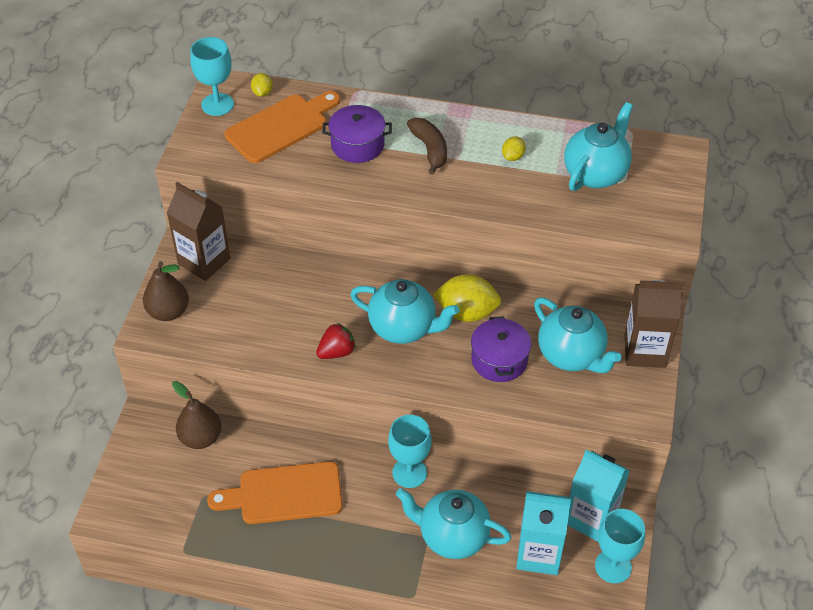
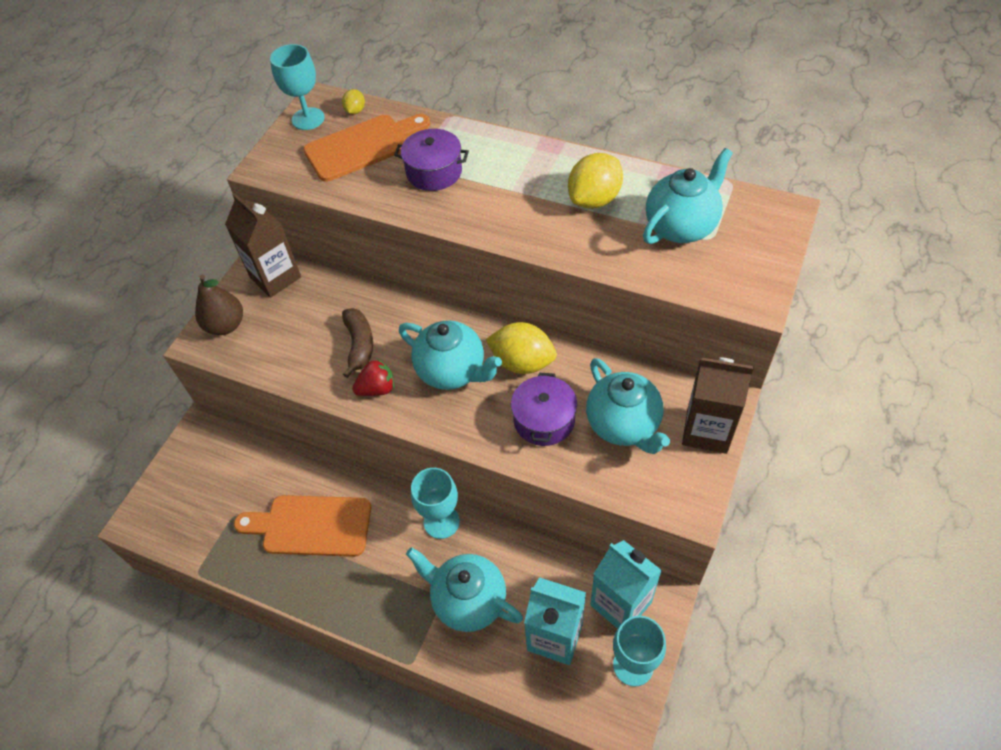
camera: 15 degrees right, 5 degrees up
brown pear [172,381,221,449] -> none
brown banana [407,118,447,175] -> brown banana moved to [342,308,373,378]
yellow lemon [502,136,526,161] -> yellow lemon [568,153,623,209], size x2.03

